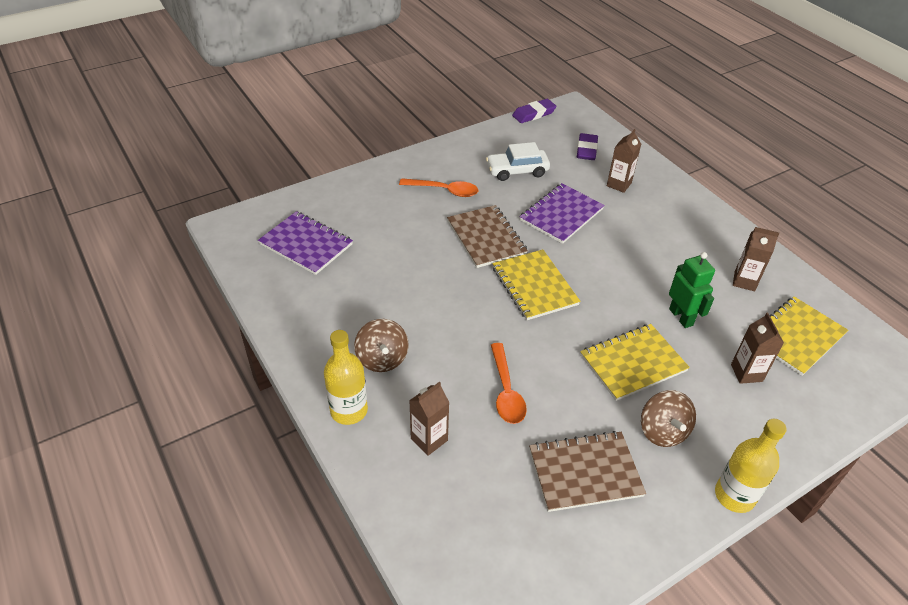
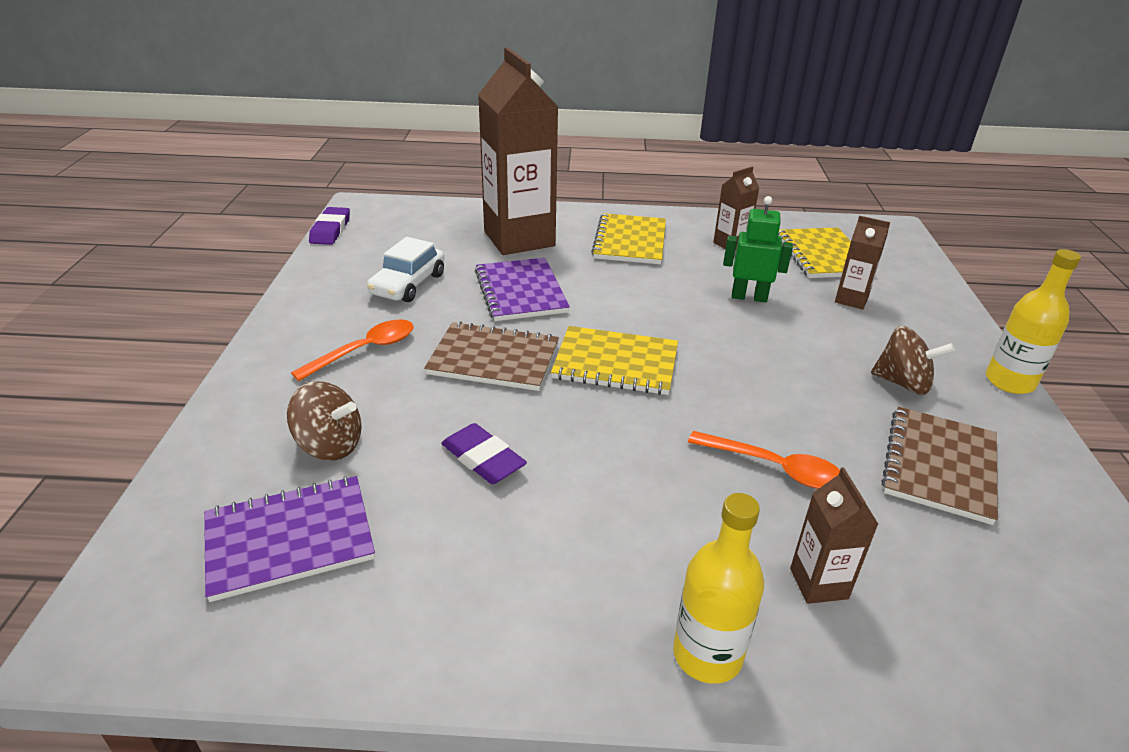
camera: 55 degrees left, 10 degrees down
brown spinning top [354,319,409,372] -> brown spinning top moved to [287,381,362,461]
purple eraser [577,133,598,160] -> purple eraser moved to [441,423,527,484]
yellow notebook [580,324,690,401] -> yellow notebook moved to [591,213,666,264]
brown carton [607,129,641,193] -> brown carton [478,47,558,255], size x2.23

